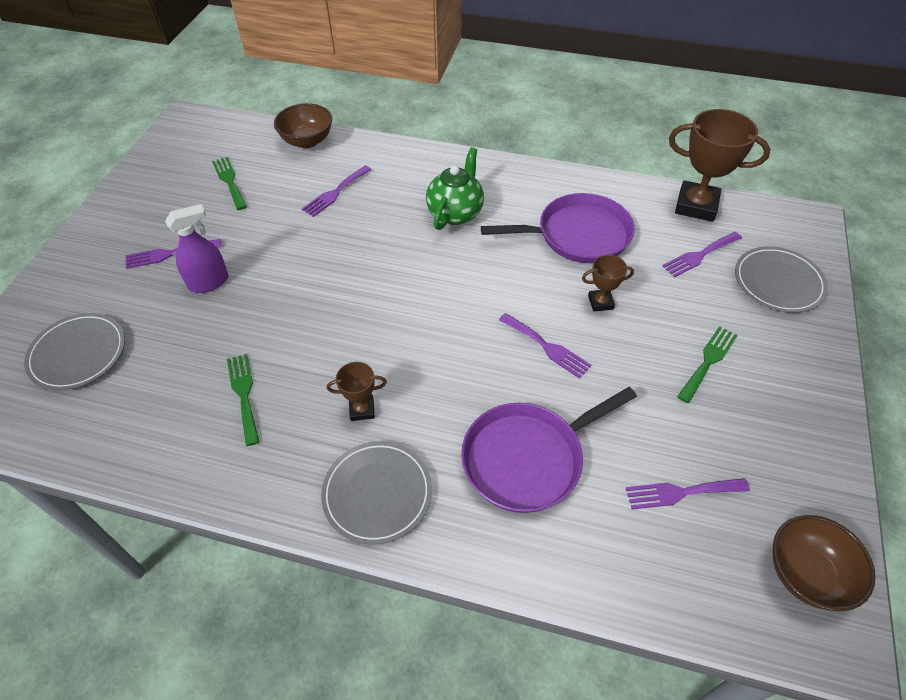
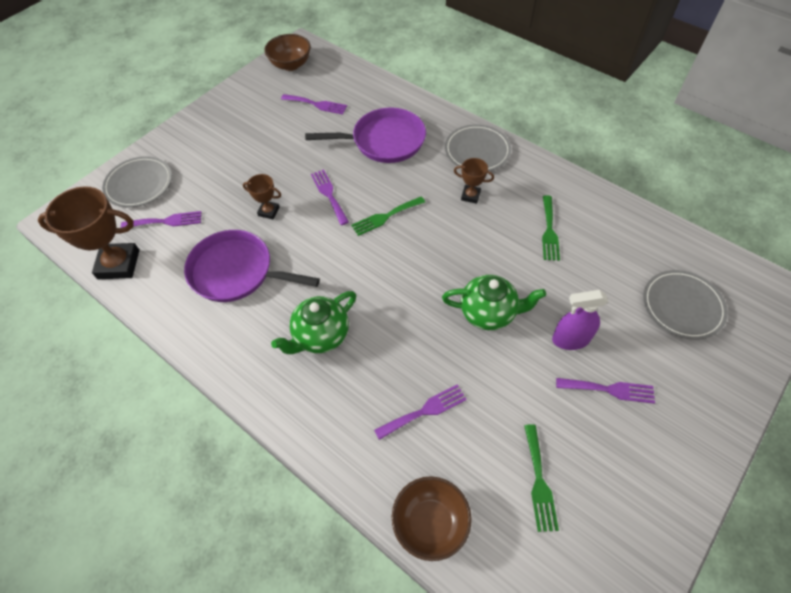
camera: 155 degrees left, 5 degrees up
brown trophy [669,109,771,222] -> brown trophy turned 45 degrees counterclockwise [37,186,139,279]
green fork [677,326,738,403] -> green fork moved to [351,196,425,236]
none -> green teapot [442,275,546,330]

